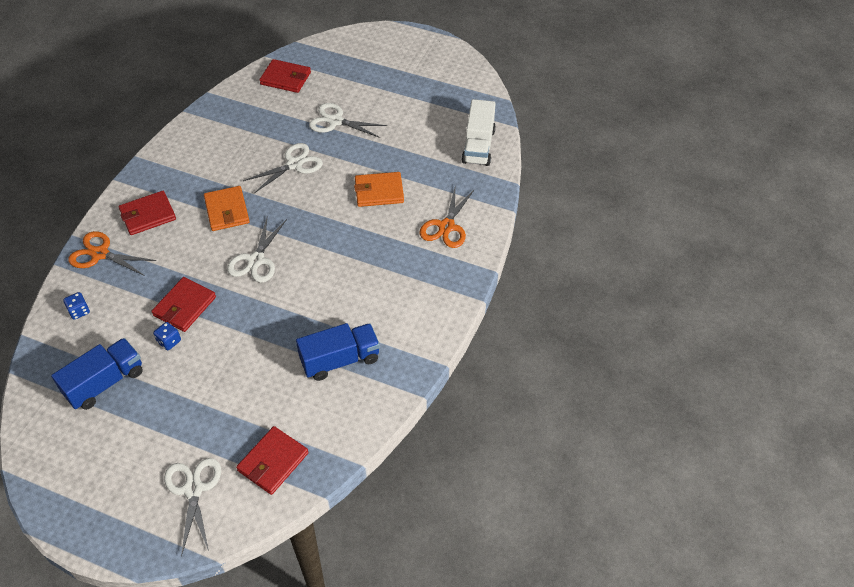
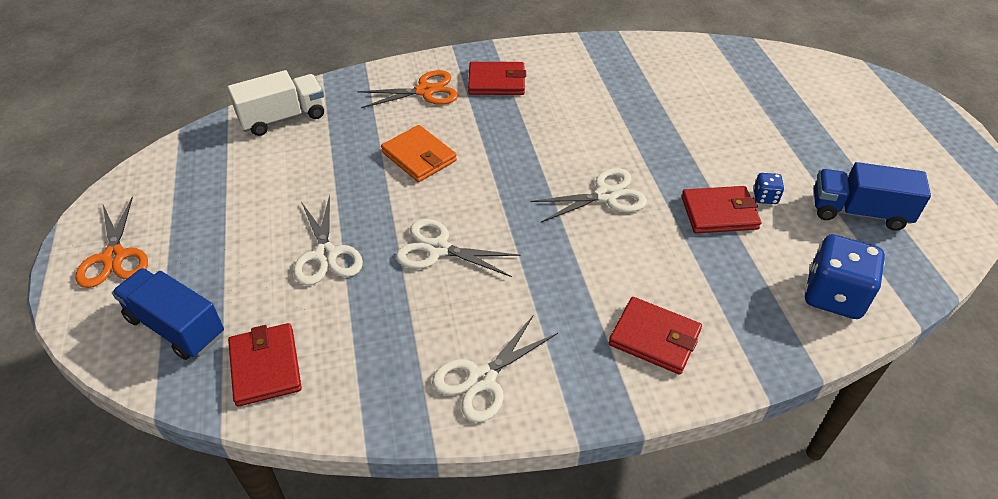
camera: 125 degrees left, 5 degrees down
blue dice [63,292,90,320] -> blue dice [804,234,885,319], size x2.18
orange scissors [68,231,156,276] -> orange scissors moved to [75,197,148,288]
white scissors [164,458,221,556] -> white scissors moved to [432,316,558,423]
orange wallet [204,186,250,231] -> none
red wallet [236,426,309,495] -> red wallet moved to [468,62,526,95]
blue truck [296,323,380,381] -> blue truck moved to [112,268,224,360]

